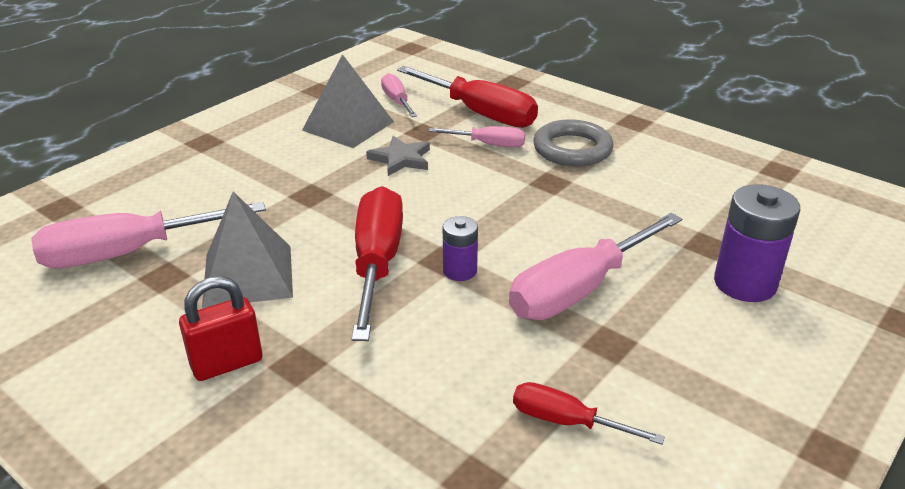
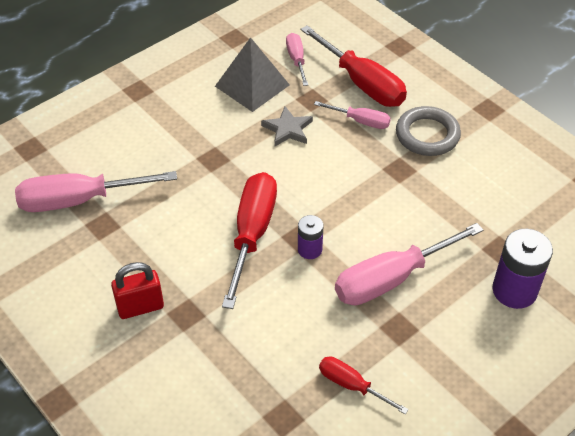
camera: 10 degrees right, 15 degrees up
grey pyramid [202,191,293,308] -> none

